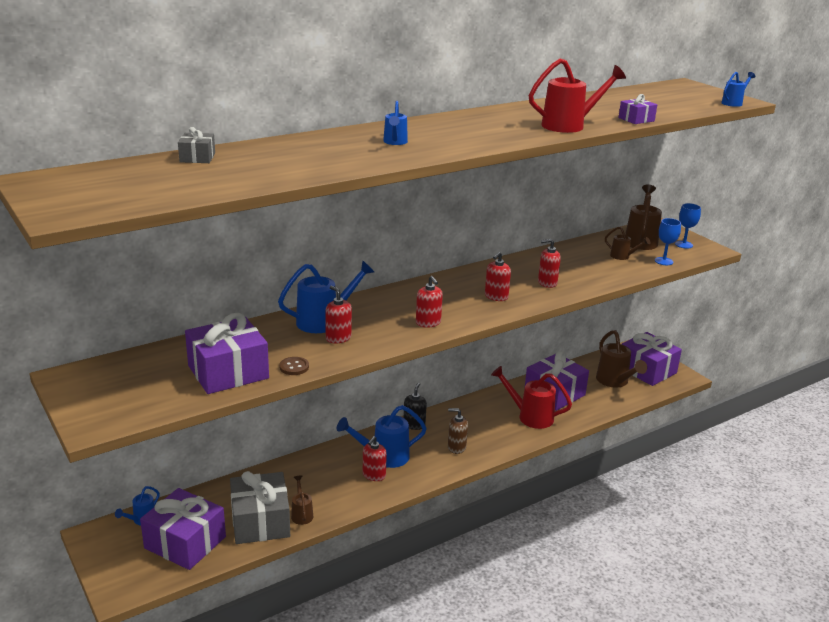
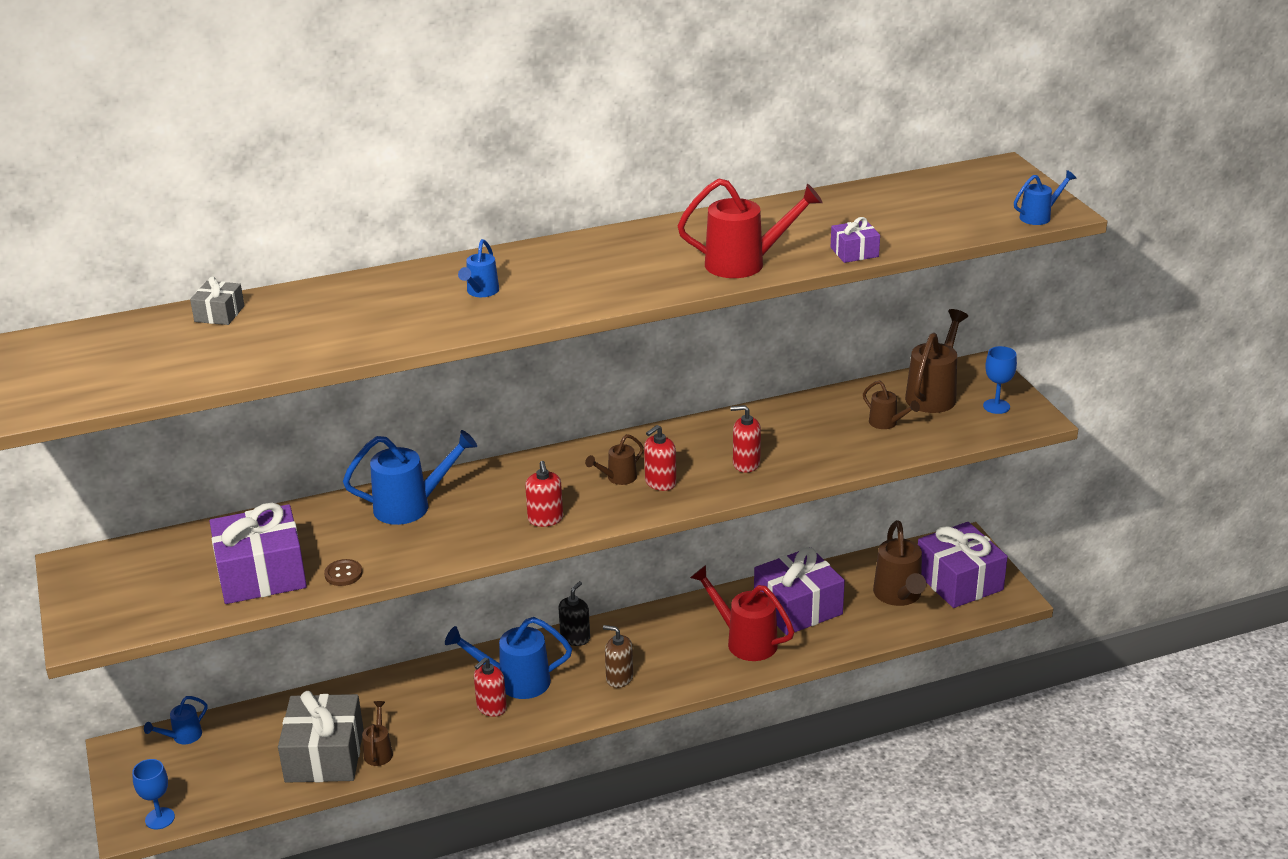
camera: 15 degrees right, 5 degrees up
purple gift [140,488,226,570] -> none
red soap dispenser [325,286,352,343] -> none
blue goblet [655,218,681,265] -> blue goblet moved to [132,759,175,829]
none -> brown watering can [585,434,644,485]

